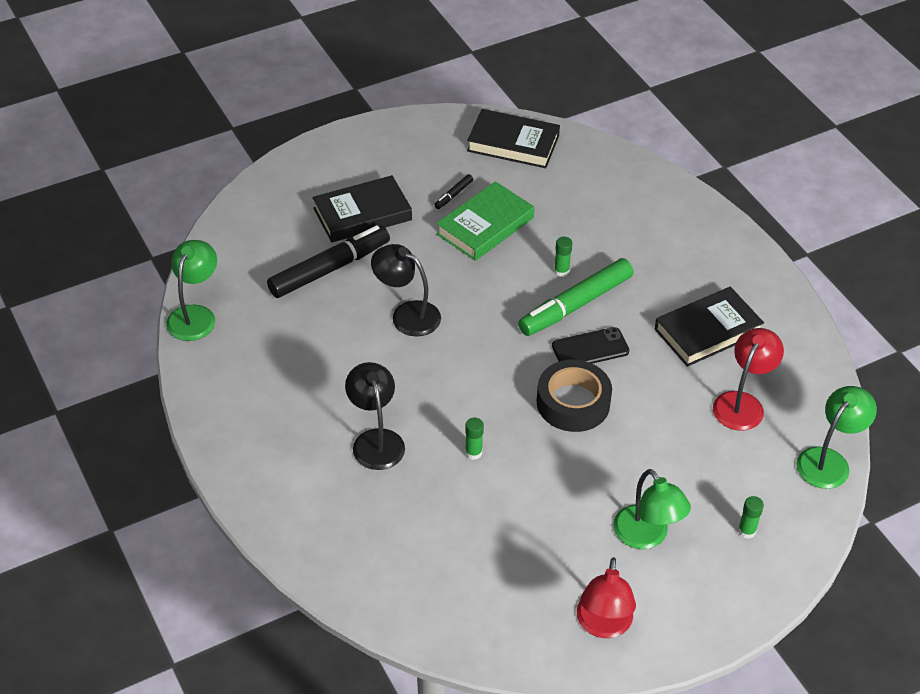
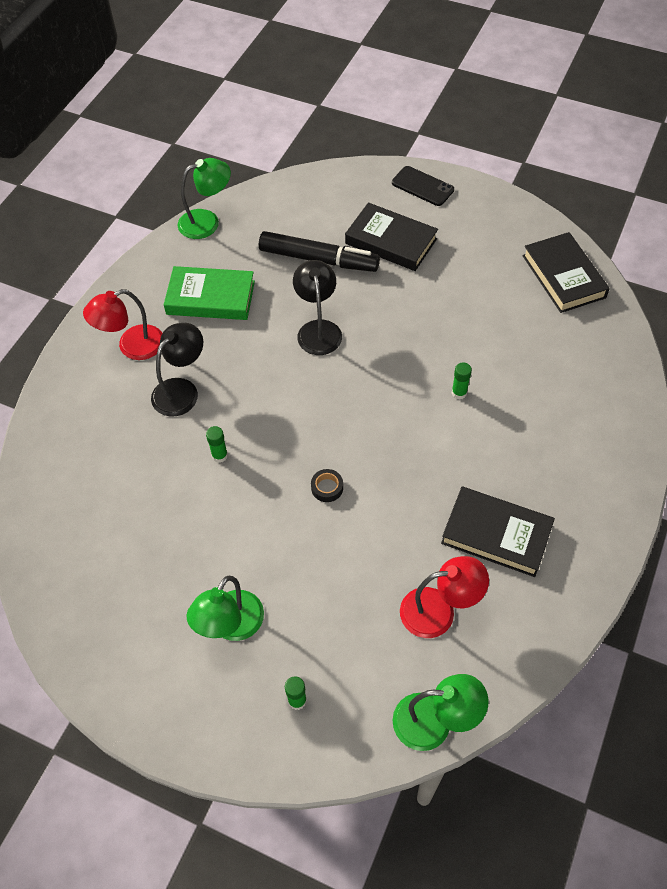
camera: 55 degrees right, 10 degrees up
black marker [434,174,473,209] -> none
green book [436,181,534,261] -> green book moved to [164,266,255,320]
green marker [518,258,633,336] -> none
black tape [537,360,612,432] -> black tape [311,469,343,502], size x0.44
black phone [552,327,629,364] -> black phone moved to [392,166,454,206]
red lamp [577,557,636,638] -> red lamp moved to [83,289,162,360]

